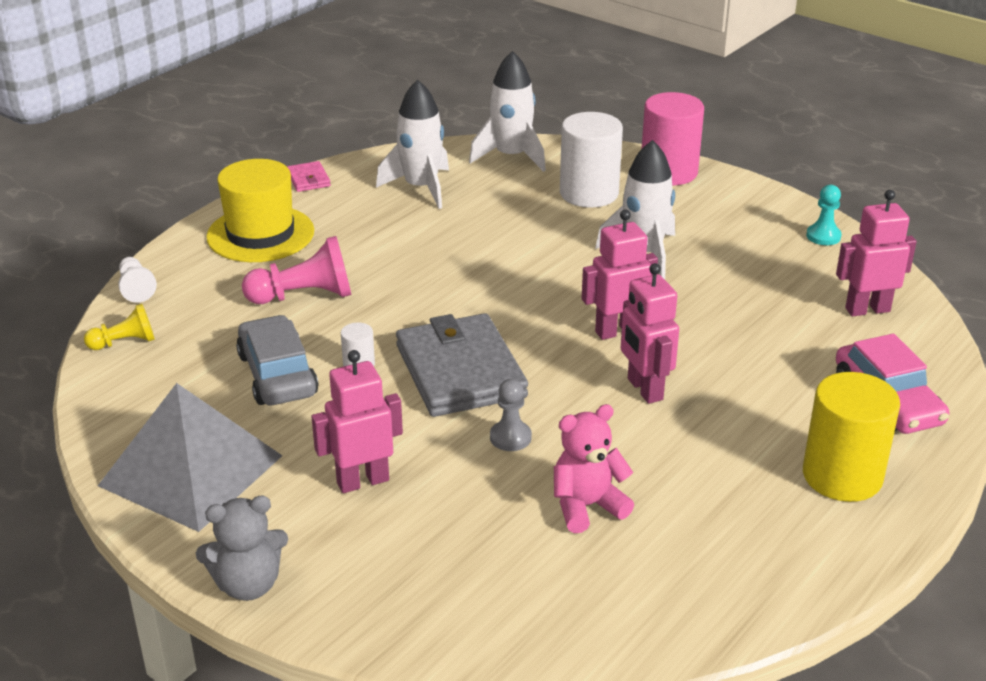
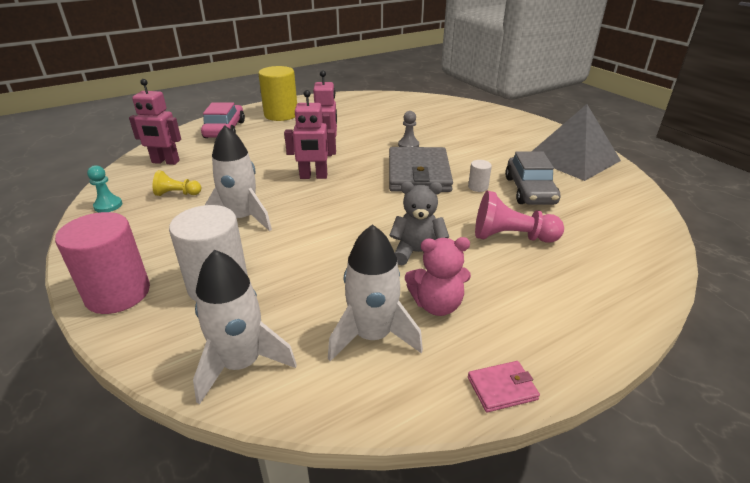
camera: 160 degrees left, 0 degrees up
yellow pawn [84,304,155,350] -> yellow pawn moved to [153,170,201,196]
white pawn [118,257,157,303] -> none
grey teddy bear [196,495,288,601] -> grey teddy bear moved to [389,181,449,265]
yellow hat [206,159,314,262] -> none
pink wallet [287,161,331,192] -> pink wallet turned 75 degrees clockwise [468,361,540,412]
pink robot [311,350,403,493] -> none
pink teddy bear [554,404,634,533] -> pink teddy bear moved to [405,237,471,316]

